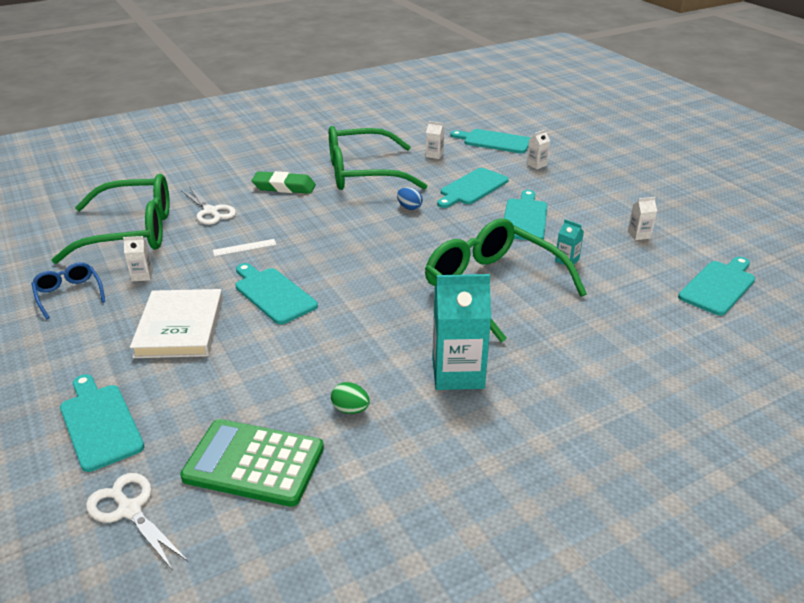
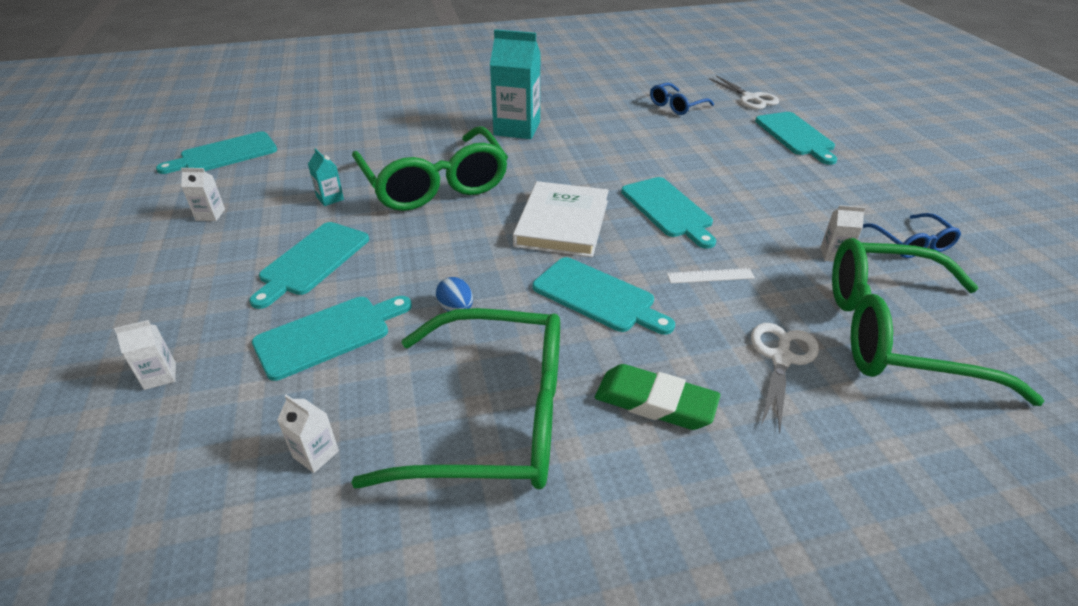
camera: 165 degrees left, 5 degrees up
white book [130,289,223,358] -> white book moved to [513,181,609,257]
green calculator [180,419,324,507] -> blue glasses [650,83,714,115]
white scissors [181,187,236,225] -> white scissors turned 45 degrees clockwise [751,323,819,434]
green egg [331,382,370,414] -> none
turquoise cutting board [450,129,531,153] -> turquoise cutting board moved to [533,257,675,335]

